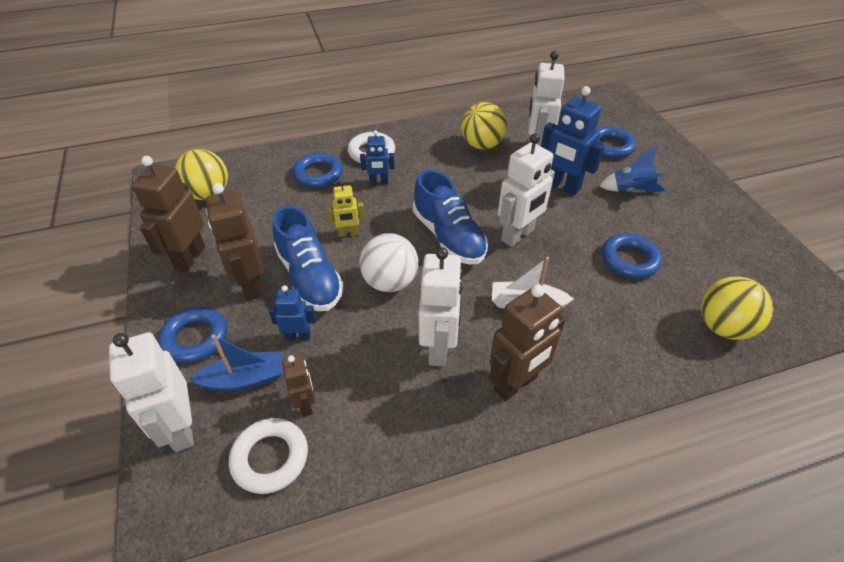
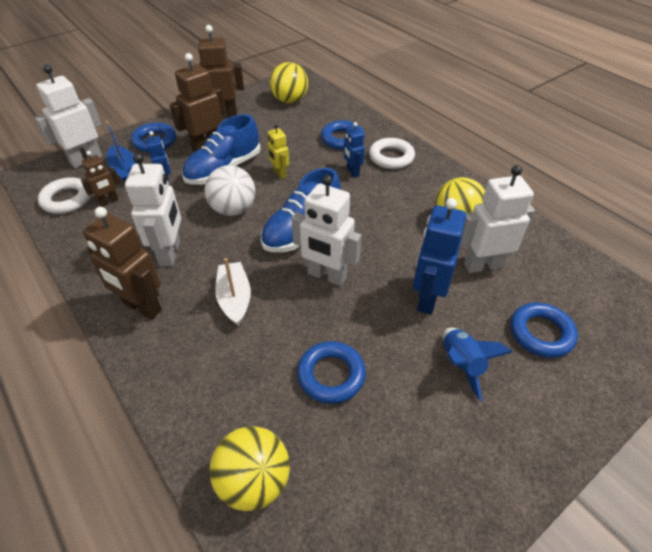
camera: 70 degrees right, 0 degrees up
white robot [419,247,463,367] -> white robot turned 75 degrees counterclockwise [125,153,181,266]

